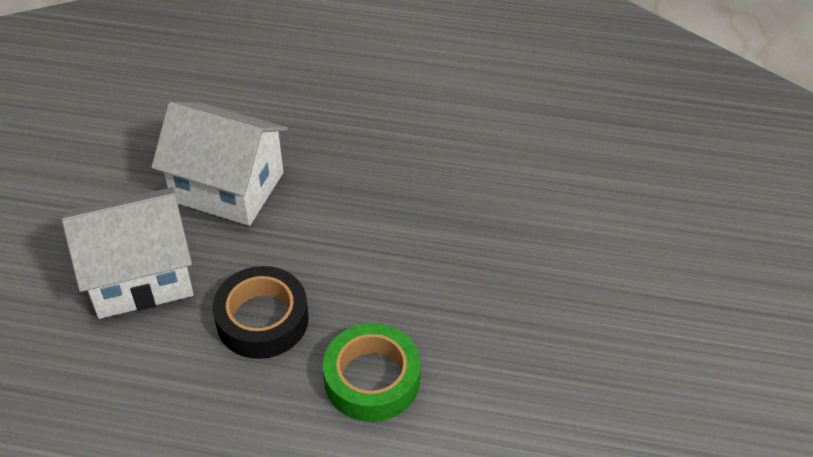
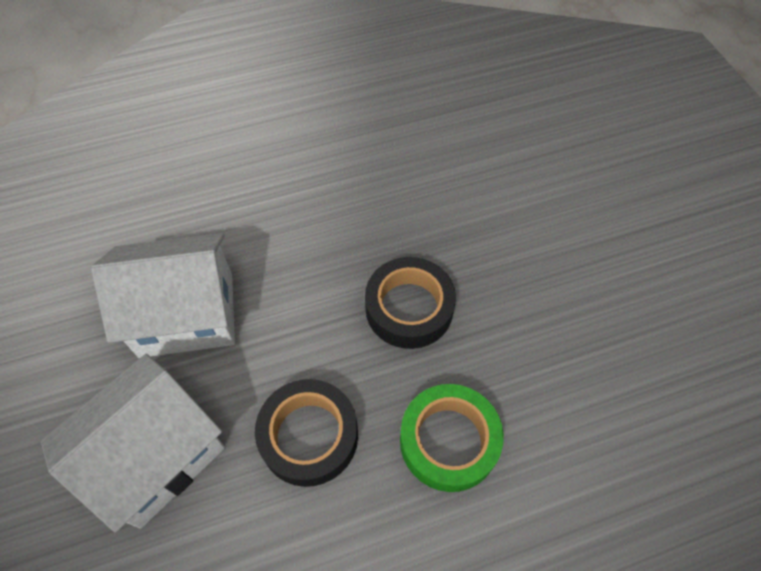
camera: 30 degrees left, 10 degrees up
none -> black tape [365,257,456,349]

